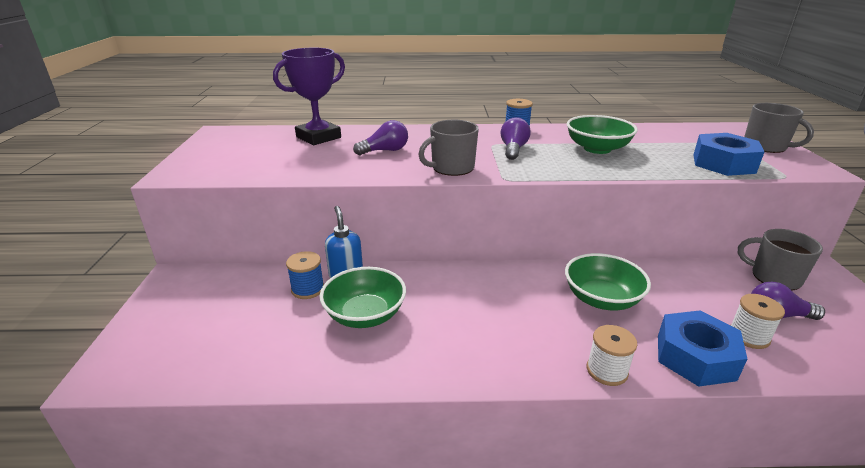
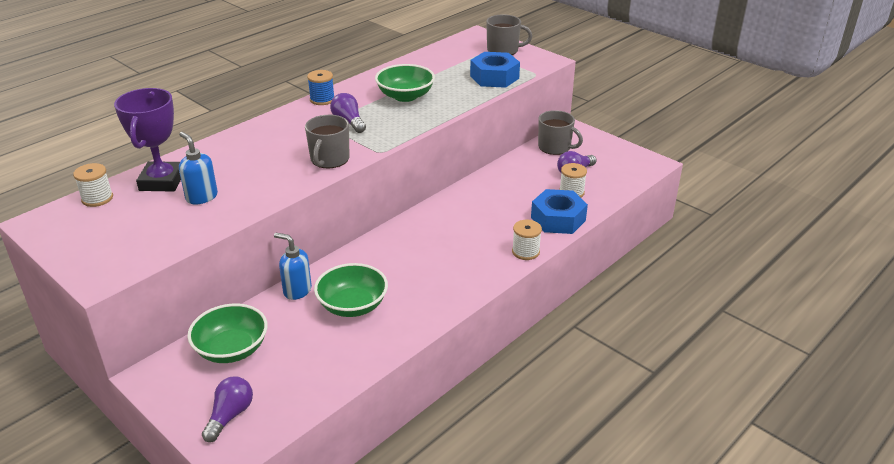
camera: 45 degrees left, 5 degrees up
blue spool [286,251,324,299] -> none
purple light bulb [353,120,408,155] -> purple light bulb moved to [202,376,253,442]
green bowl [565,253,651,310] -> green bowl moved to [187,304,268,363]
grey mug [738,229,823,290] -> grey mug turned 135 degrees counterclockwise [538,110,583,155]
none -> white spool [73,163,113,207]
none -> blue soap dispenser [179,132,218,204]

